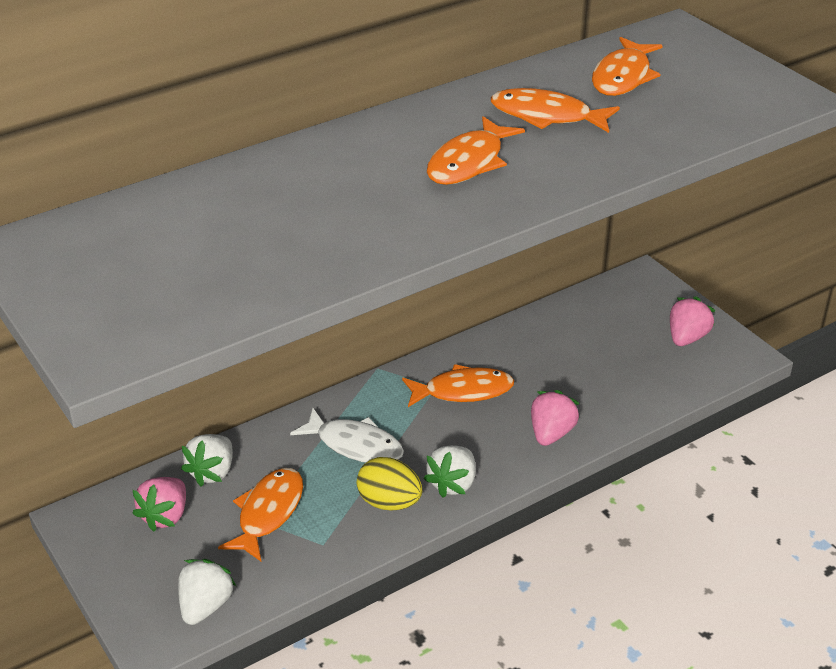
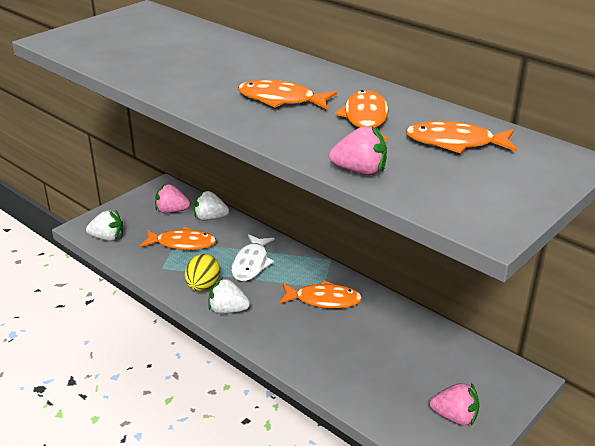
camera: 75 degrees right, 5 degrees down
orange fish [402,364,514,407] -> orange fish turned 60 degrees counterclockwise [279,280,362,308]
pink strawberry [531,390,580,446] -> pink strawberry moved to [329,126,387,175]

